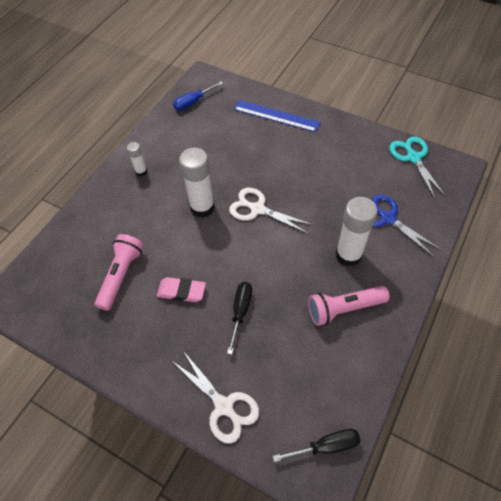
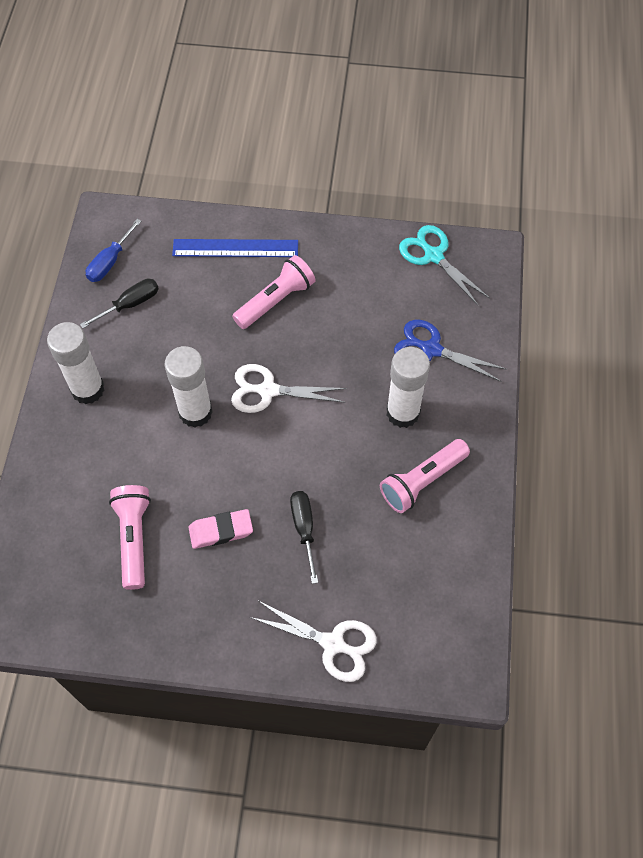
camera: 25 degrees left, 5 degrees up
white glue stick [127,142,147,177] -> white glue stick [47,322,104,404], size x1.92
black screwdriver [273,429,361,462] -> black screwdriver moved to [80,279,159,328]
none -> pink flashlight [232,255,315,329]

